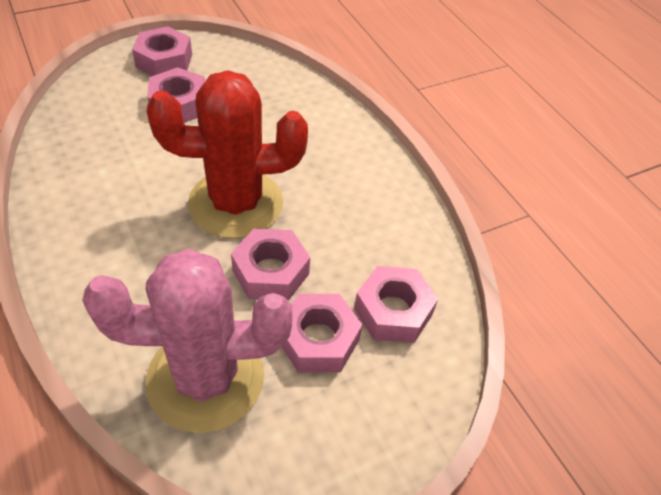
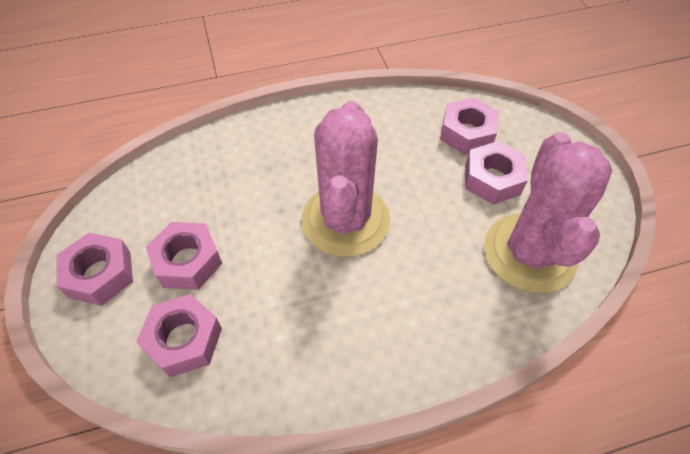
camera: 75 degrees left, 5 degrees up
red cactus [147,70,308,239] -> pink cactus [302,101,390,257]
pink nut [231,228,310,301] -> pink nut moved to [136,294,222,377]

